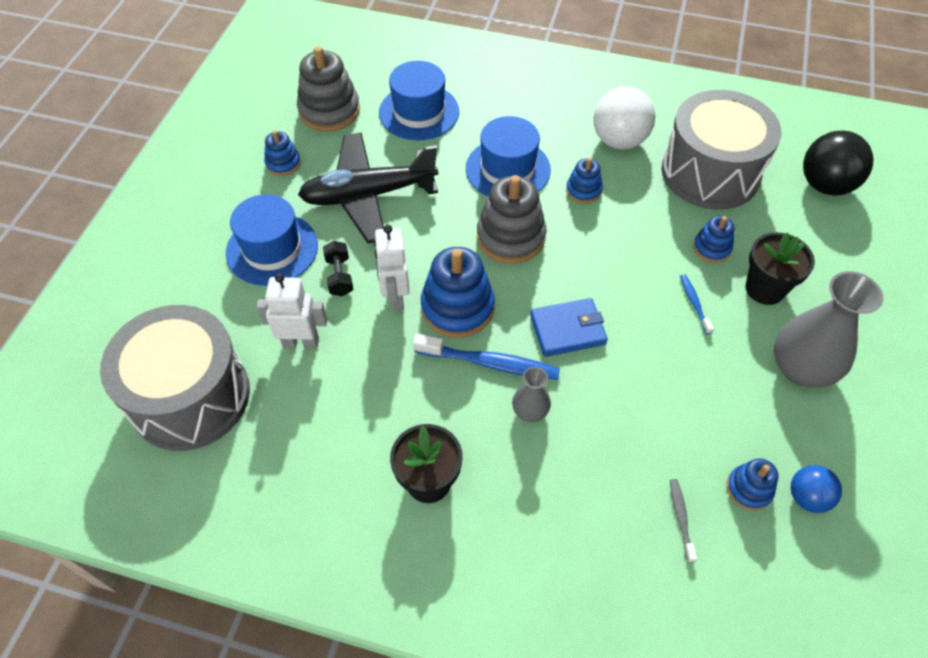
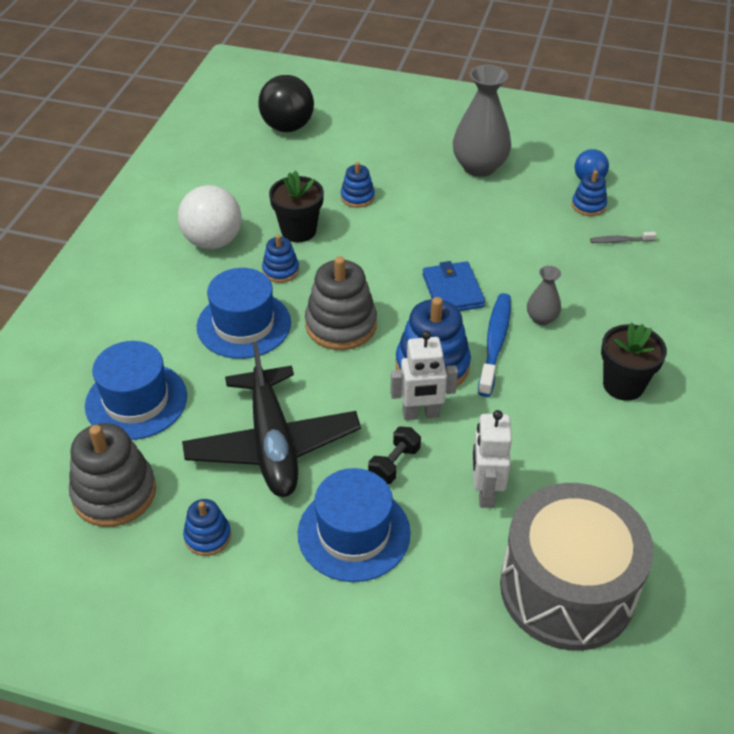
camera: 90 degrees left, 10 degrees down
black dumbbell [323,241,353,296] -> black dumbbell turned 45 degrees counterclockwise [368,427,421,484]
grey drum [661,90,781,210] -> none
blue toothbrush [680,274,714,335] -> none
black flower pot [745,232,815,305] -> black flower pot moved to [269,171,324,242]

